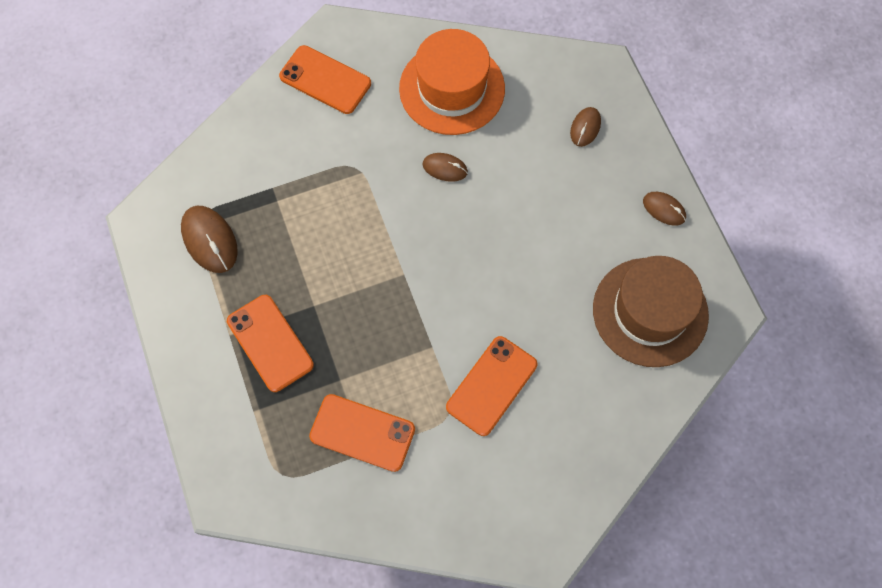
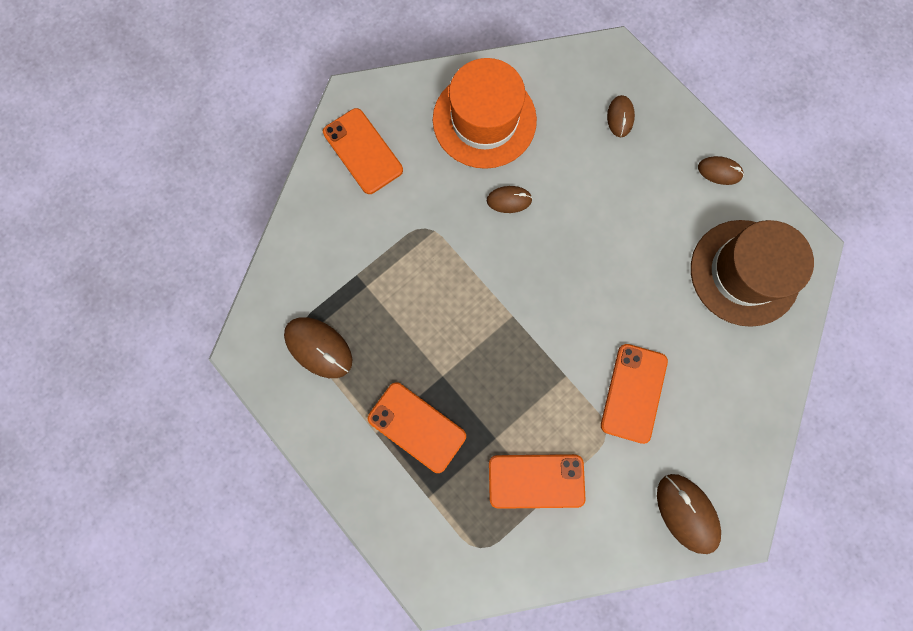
camera: 20 degrees left, 10 degrees up
orange phone [279,45,371,114] -> orange phone turned 45 degrees clockwise [323,108,403,194]
none -> brown mouse [657,474,721,554]

